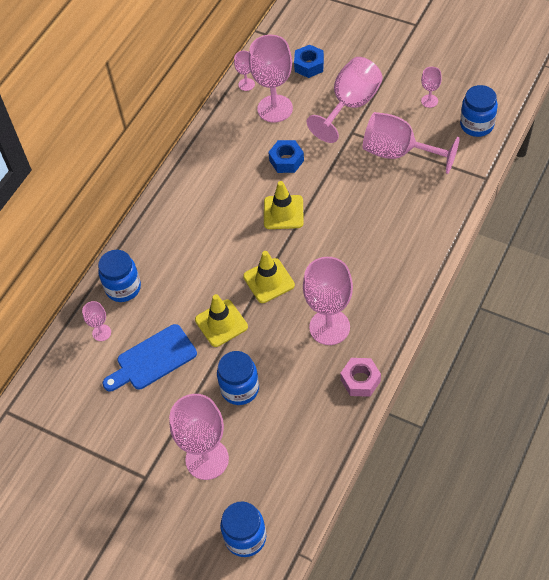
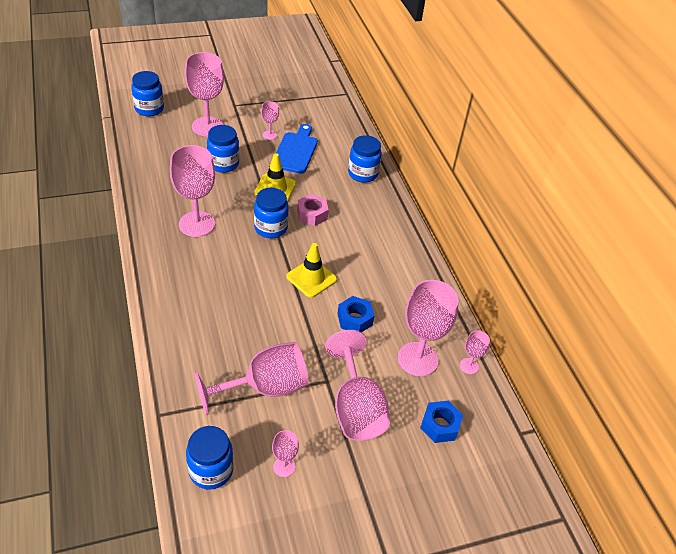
camera: 125 degrees right, 10 degrees down
pink goblet [82,301,111,341] -> pink goblet moved to [261,101,279,140]
yellow traffic cone [243,251,295,303] -> blue jar [254,188,289,238]
pink nut [341,358,381,397] -> pink nut moved to [297,194,329,226]

